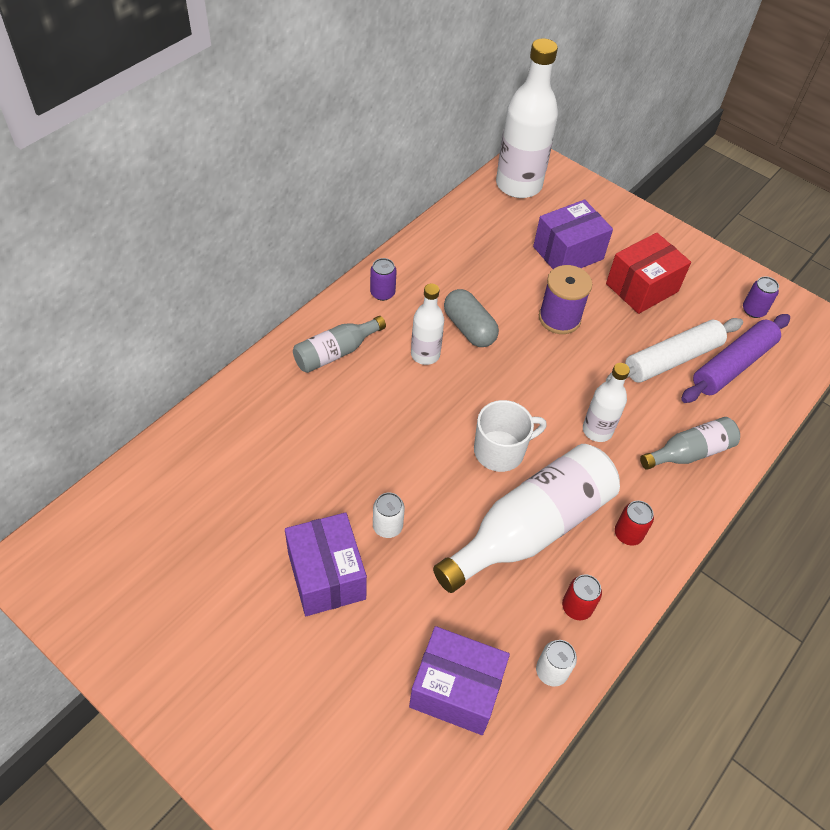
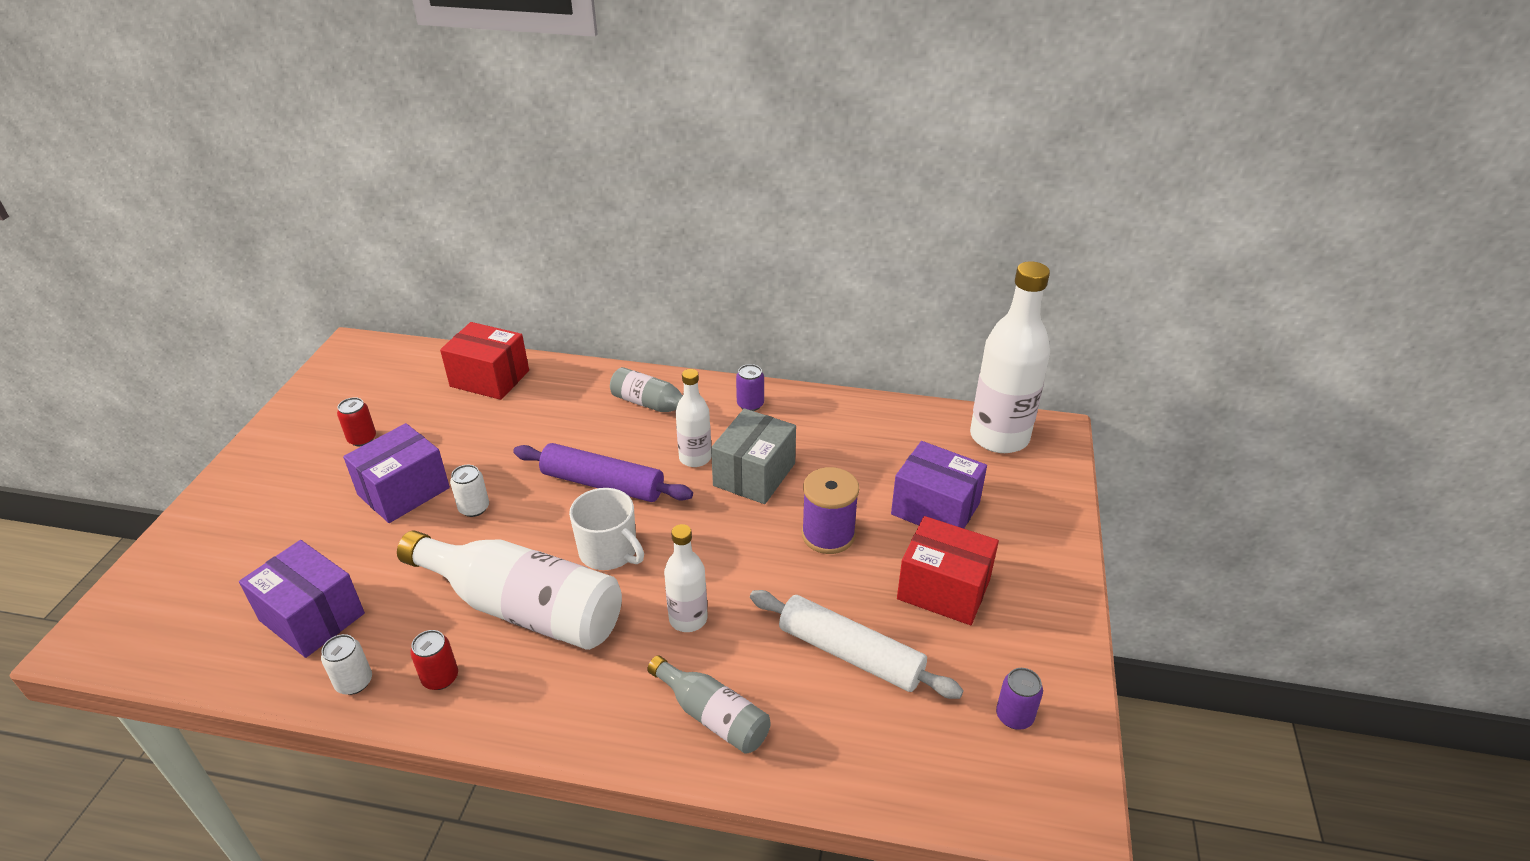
camera: 65 degrees right, 15 degrees down
purple box [409,626,510,735] -> purple box turned 45 degrees counterclockwise [239,540,365,658]
grey capsule [444,289,499,347] -> grey box [711,408,796,504]
red can [615,501,654,545] -> red can moved to [337,397,376,446]
purple rolling pin [681,314,790,403] -> purple rolling pin moved to [513,443,693,502]
none -> red box [440,322,529,400]

